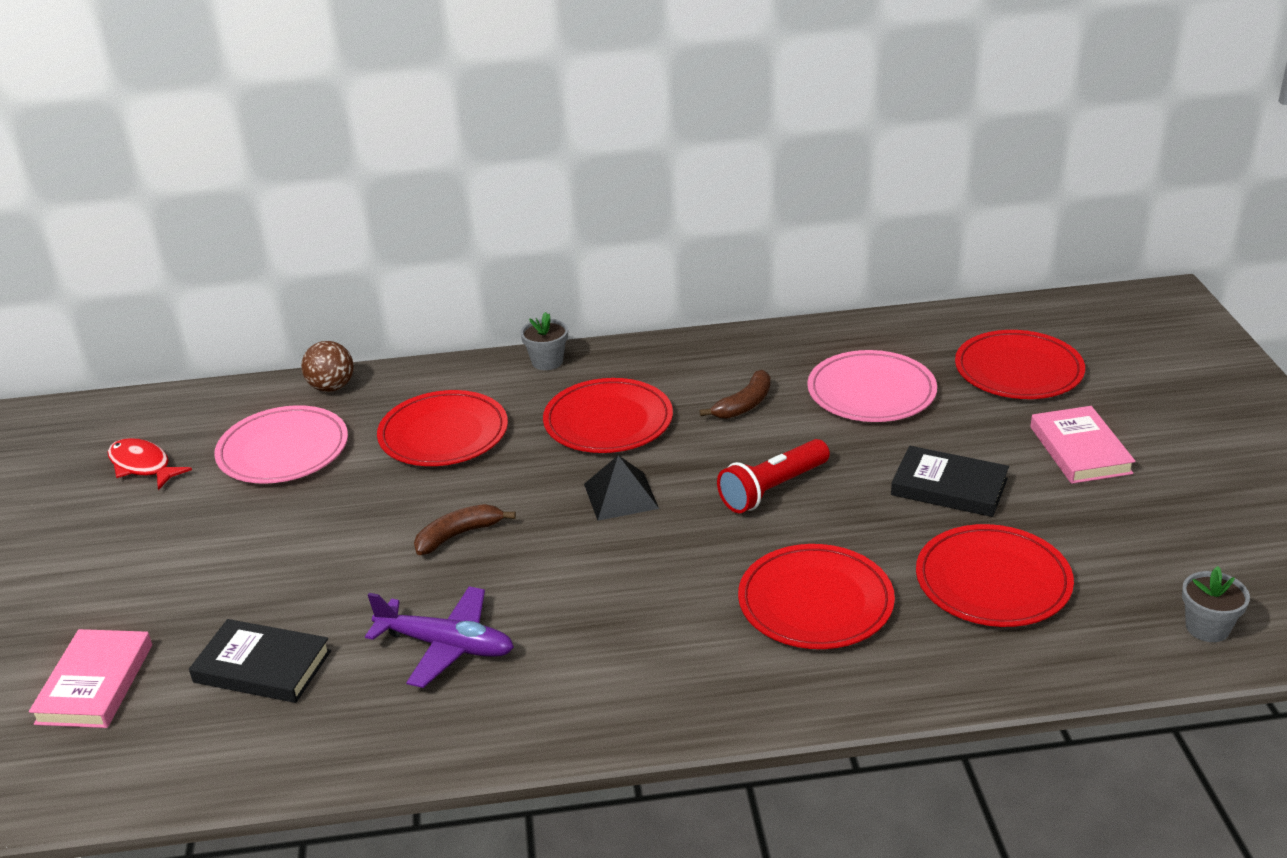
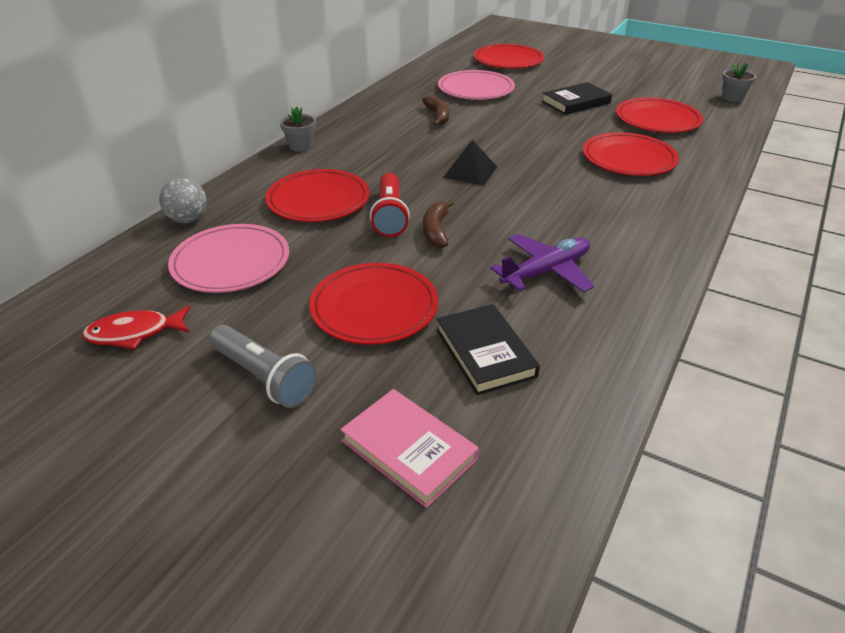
camera: 55 degrees left, 5 degrees up
black book [189,619,331,703] -> black book turned 75 degrees counterclockwise [436,304,540,395]
brown ball [301,341,354,392] -> grey ball [159,178,207,223]
red plate [543,378,673,453] -> red plate moved to [309,263,438,344]
red flashlight [717,439,830,513] -> red flashlight moved to [370,173,410,237]
pink book [1030,406,1136,484] -> none
none -> grey flashlight [209,325,318,408]

